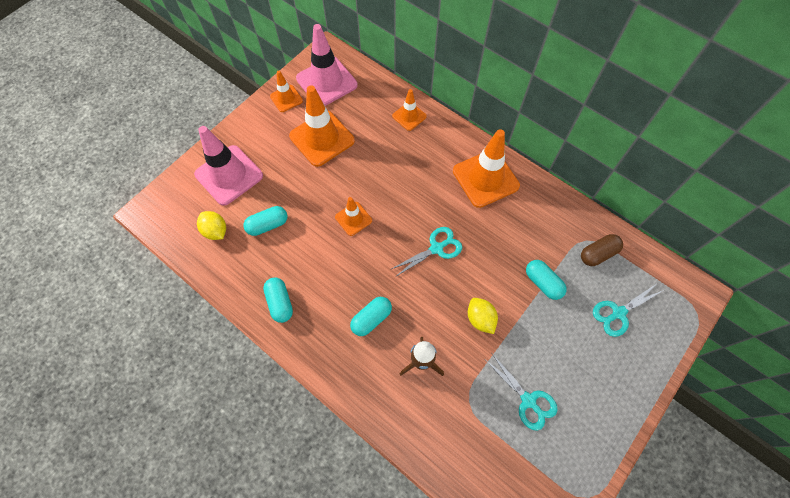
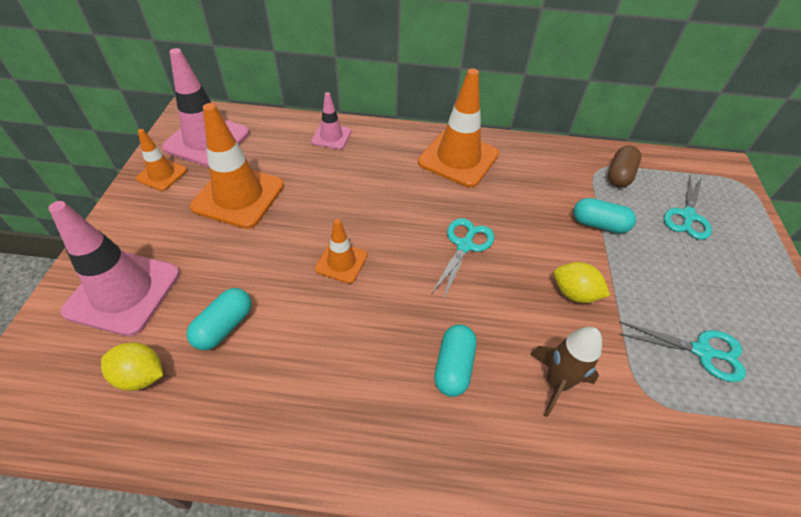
camera: 35 degrees left, 15 degrees down
turquoise capsule [263,278,293,323] -> none
orange traffic cone [392,89,427,131] -> pink traffic cone [311,92,351,150]

